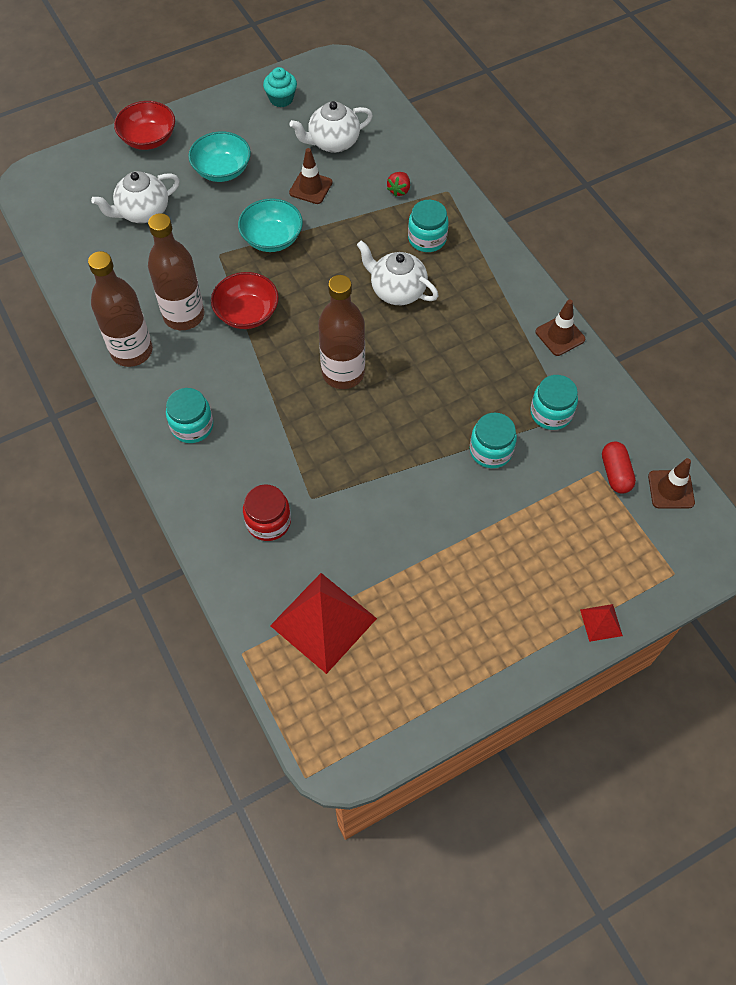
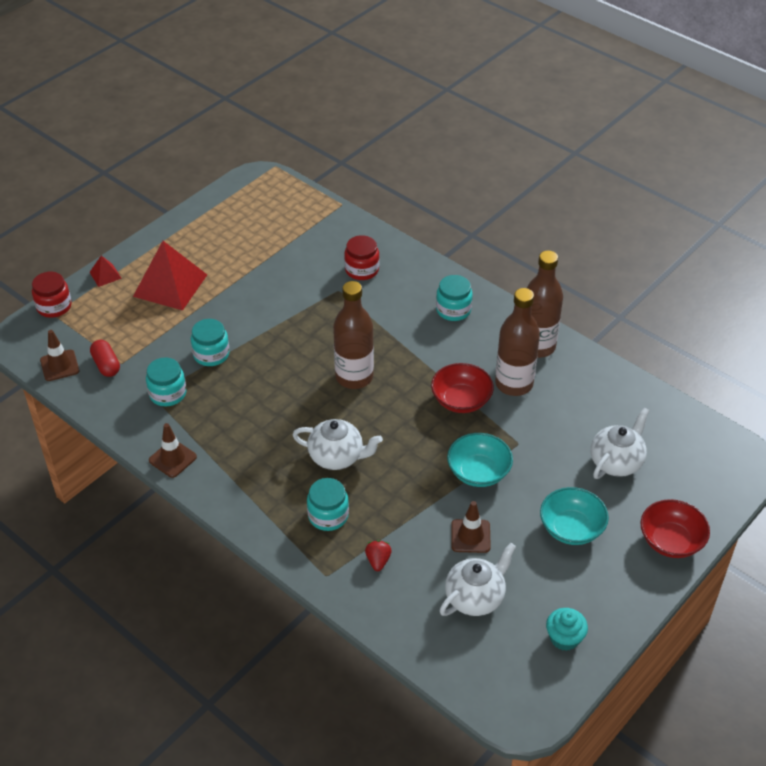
camera: 160 degrees right, 15 degrees down
red pyramid [270,573,377,674] -> red pyramid moved to [133,241,207,310]
none -> red jar [32,272,72,318]

